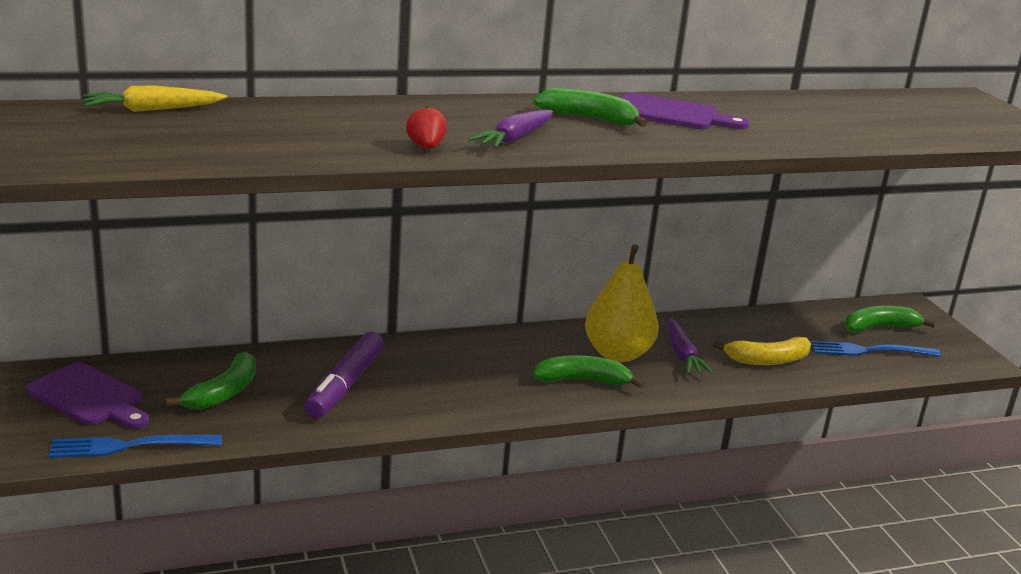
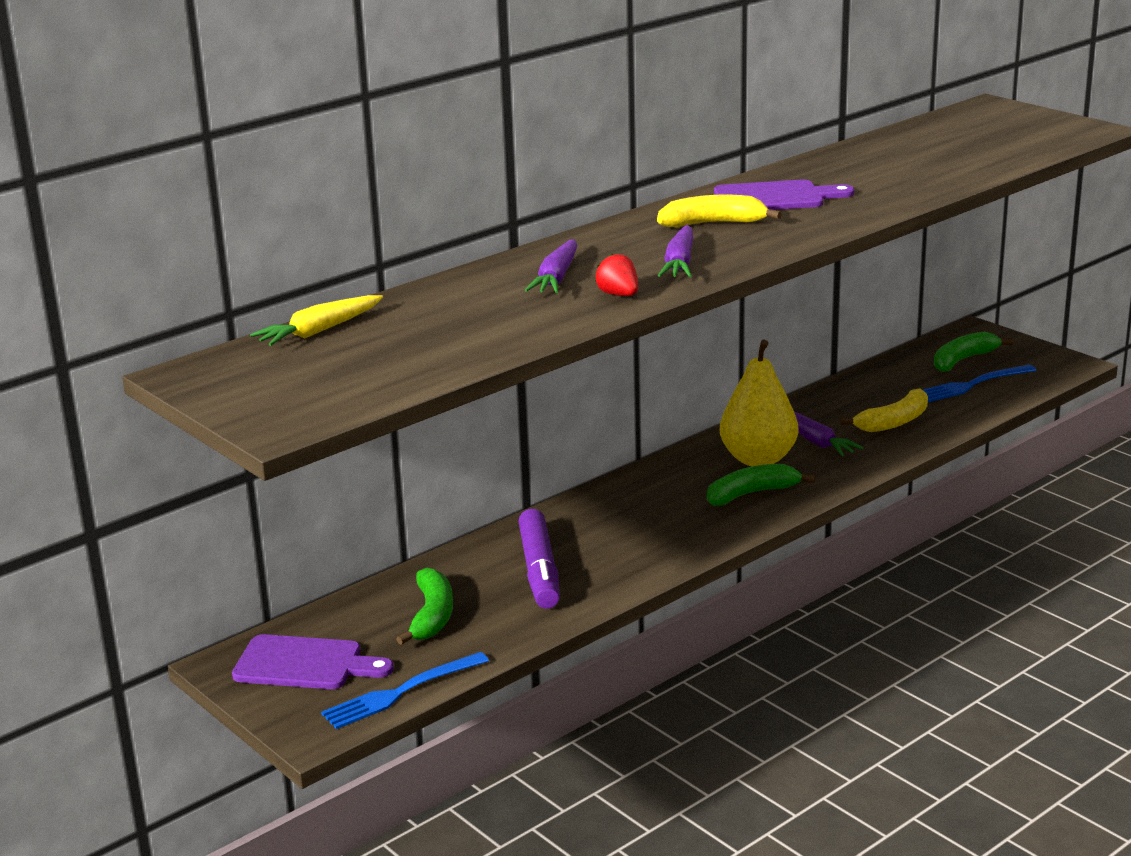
camera: 20 degrees left, 0 degrees up
green banana [533,88,648,127] -> yellow banana [657,195,782,227]
none -> purple carrot [525,239,577,293]

